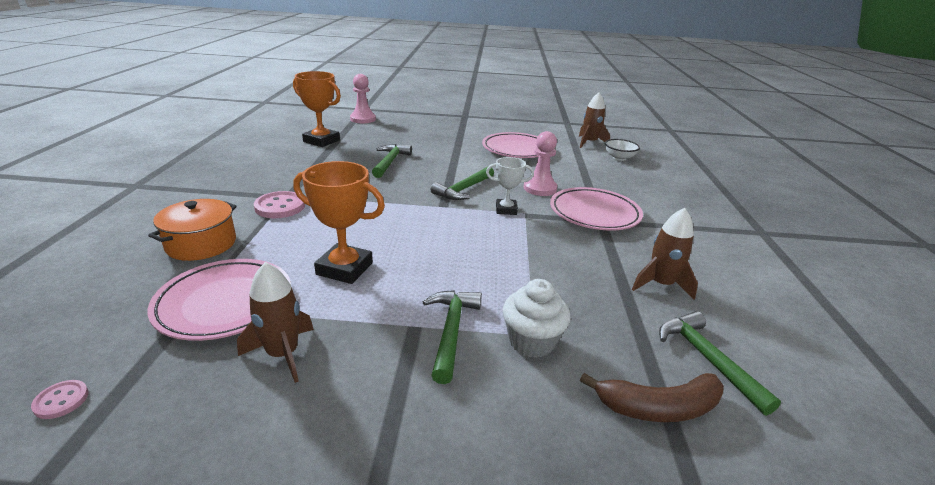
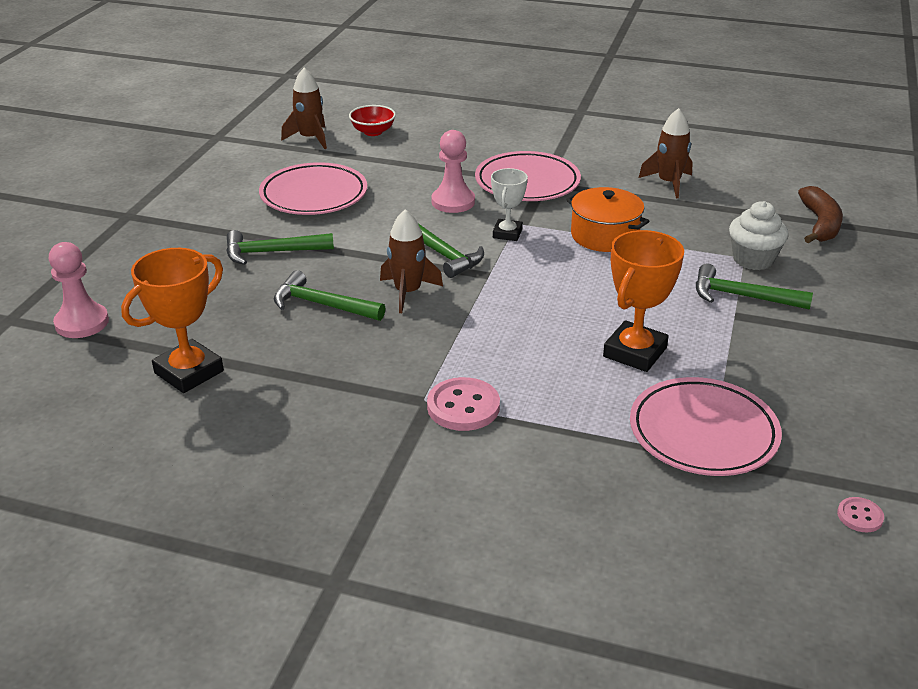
camera: 75 degrees left, 5 degrees up
orange pot [148,199,237,261] -> orange pot moved to [566,187,650,252]
brown rocket [237,262,314,383] -> brown rocket moved to [380,209,443,313]
white bowl [605,139,640,161] -> red bowl [349,105,396,136]
green hammer [659,311,781,416] -> green hammer moved to [226,230,334,265]

